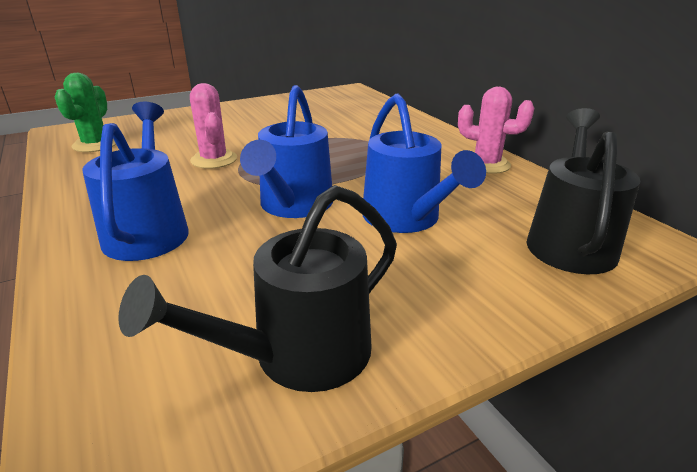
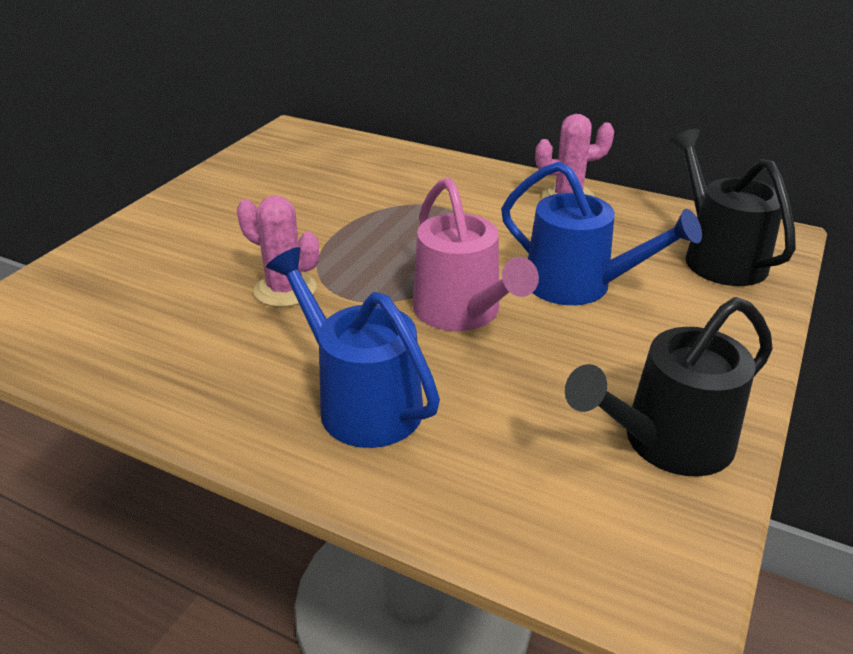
camera: 35 degrees left, 5 degrees up
green cactus [55,73,116,152] -> none
black watering can [118,185,397,392] -> black watering can turned 45 degrees clockwise [565,297,773,477]
blue watering can [240,85,333,218] -> pink watering can [413,178,539,331]

